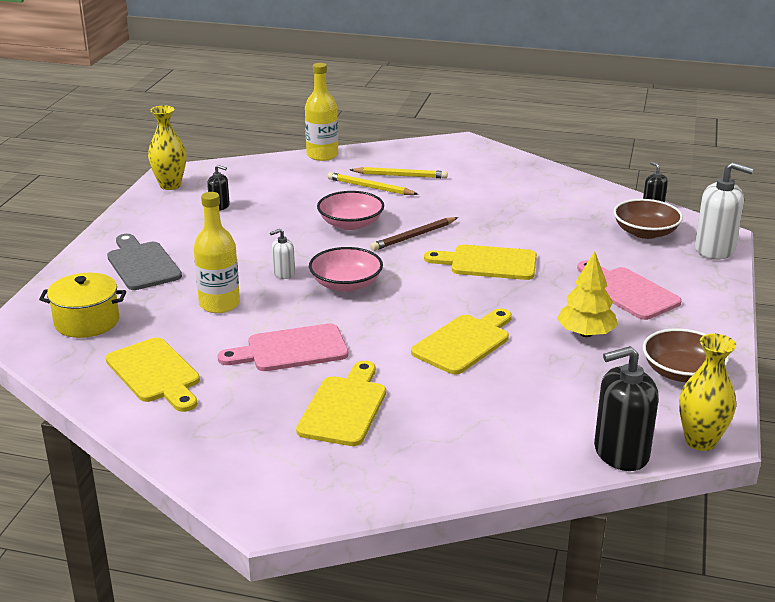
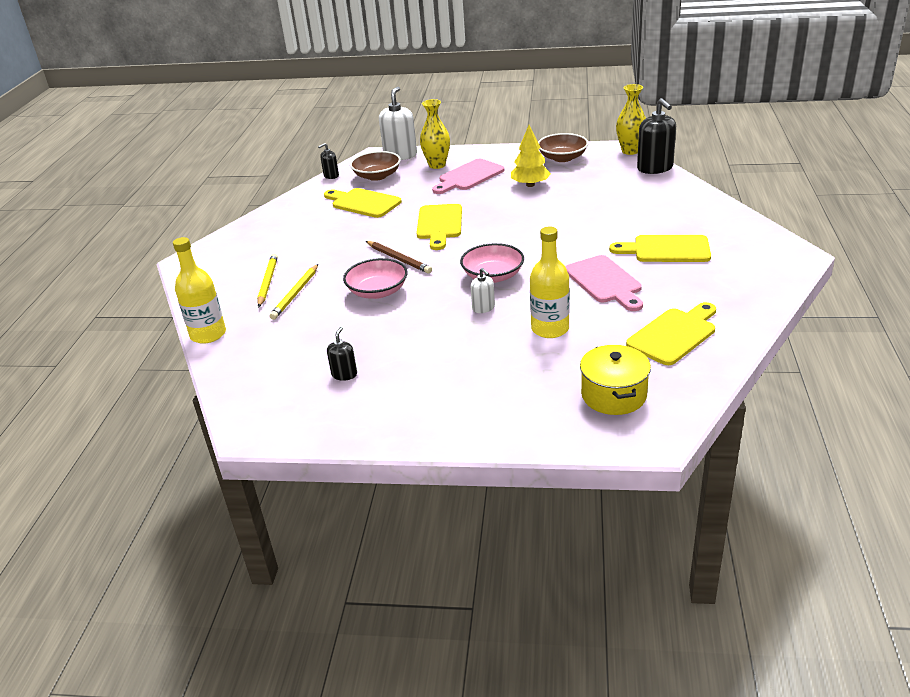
camera: 95 degrees left, 5 degrees up
grey cutting board [107,234,182,290] -> none
yellow vase [148,105,186,190] -> yellow vase moved to [420,99,450,169]
yellow cutting board [411,309,512,374] -> yellow cutting board moved to [324,188,402,218]

